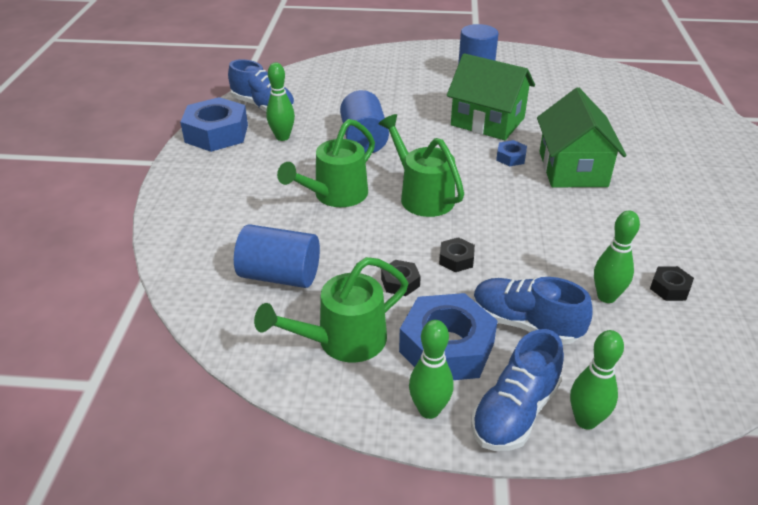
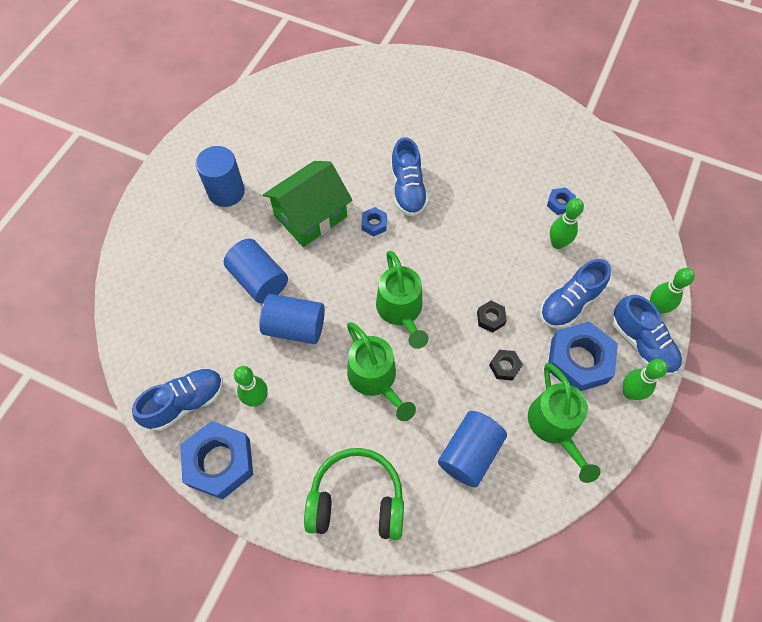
camera: 70 degrees left, 25 degrees up
green watering can [378,114,464,217] -> green watering can turned 90 degrees counterclockwise [376,250,428,349]
green house [537,88,626,187] -> blue shoe [391,137,428,217]
black nut [650,266,694,301] -> blue nut [547,187,576,215]
none -> blue cylinder [224,239,288,303]
none -> green headphones [304,448,404,540]

